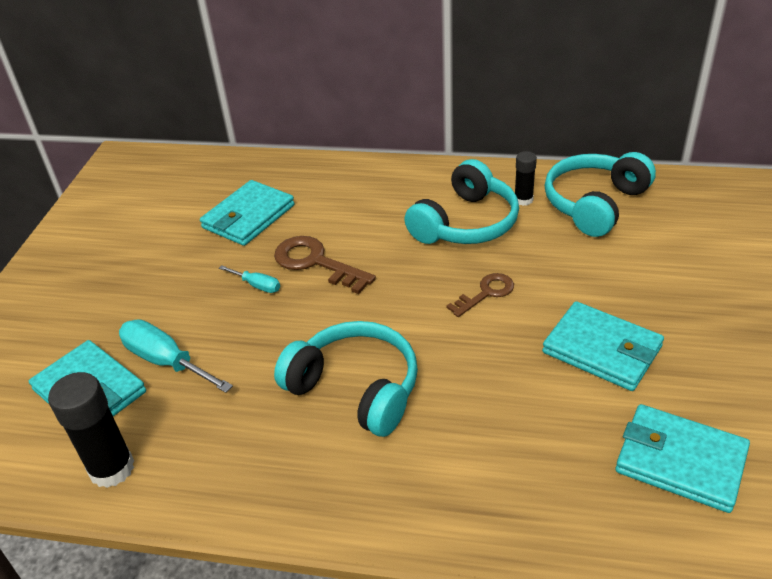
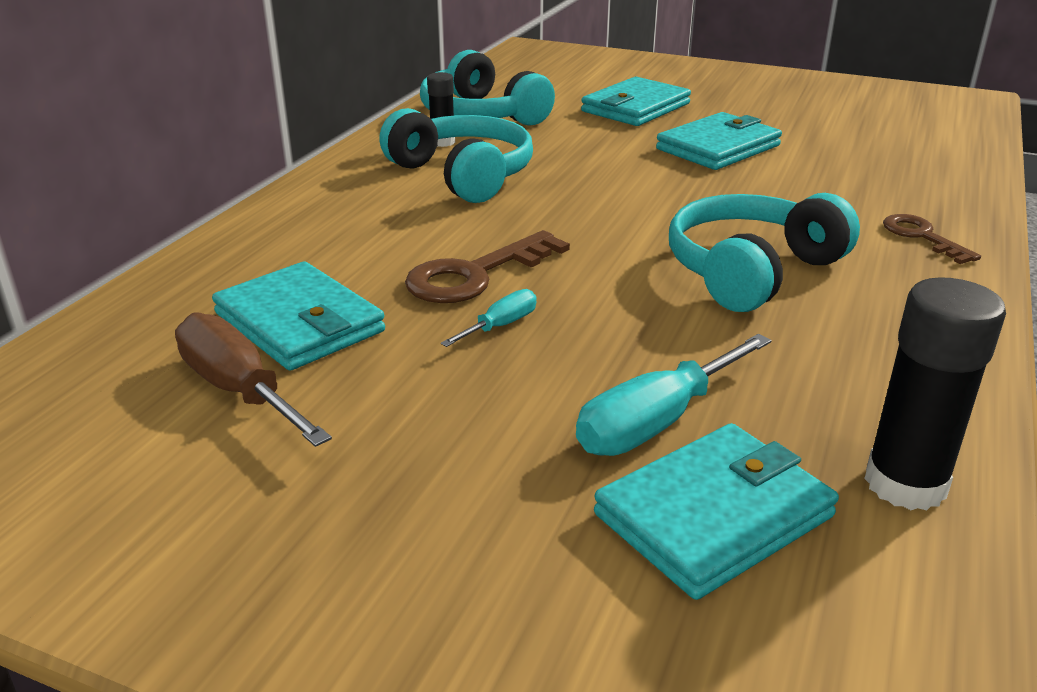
camera: 80 degrees left, 10 degrees down
brown key [446,273,514,317] -> brown key moved to [883,214,981,264]
turquoise wallet [615,404,750,513] -> turquoise wallet moved to [581,77,691,126]
none -> brown screwdriver [175,313,332,447]

